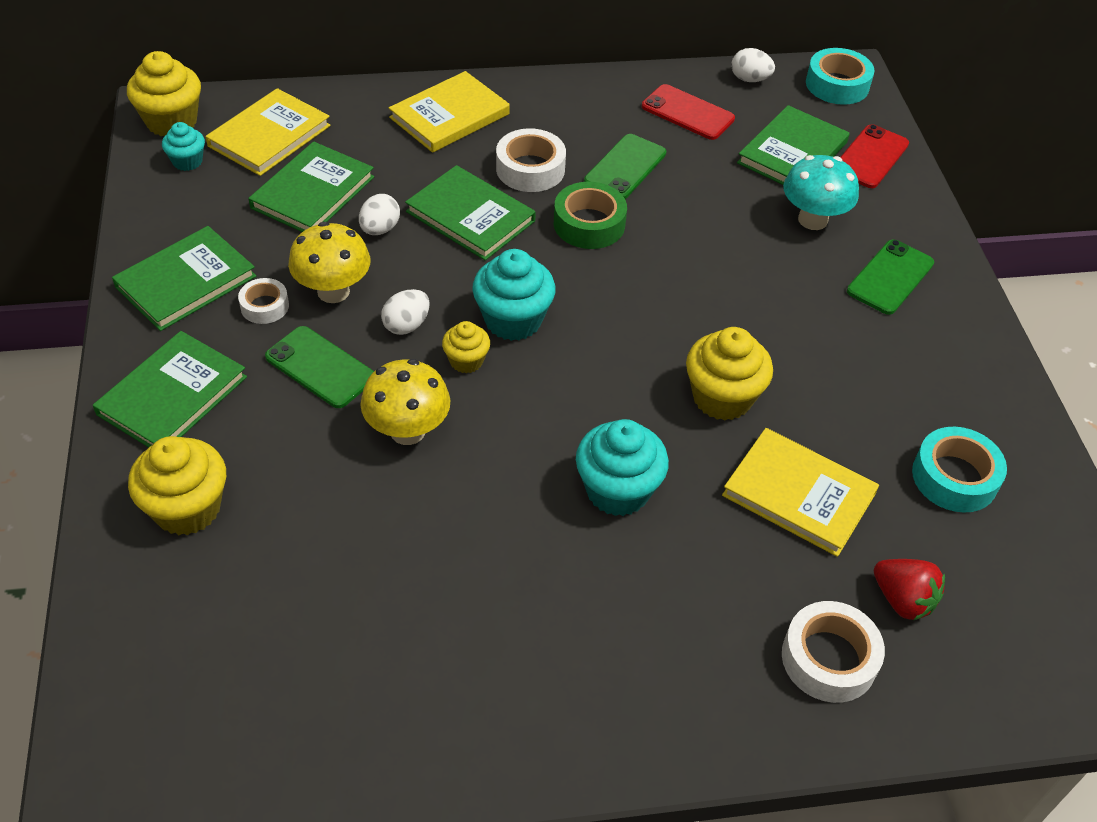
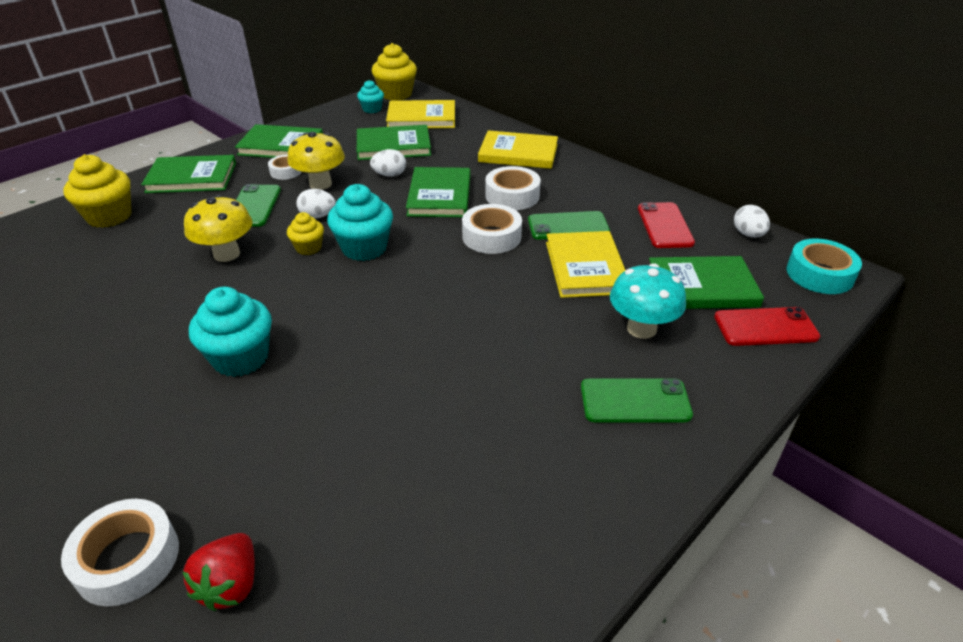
camera: 55 degrees right, 10 degrees down
green tape [554,182,627,249] -> white tape [462,204,522,254]
yellow cupcake [686,327,773,421] -> none
yellow book [722,428,879,557] -> yellow book moved to [546,231,625,298]
turquoise tape [912,427,1007,513] -> none

